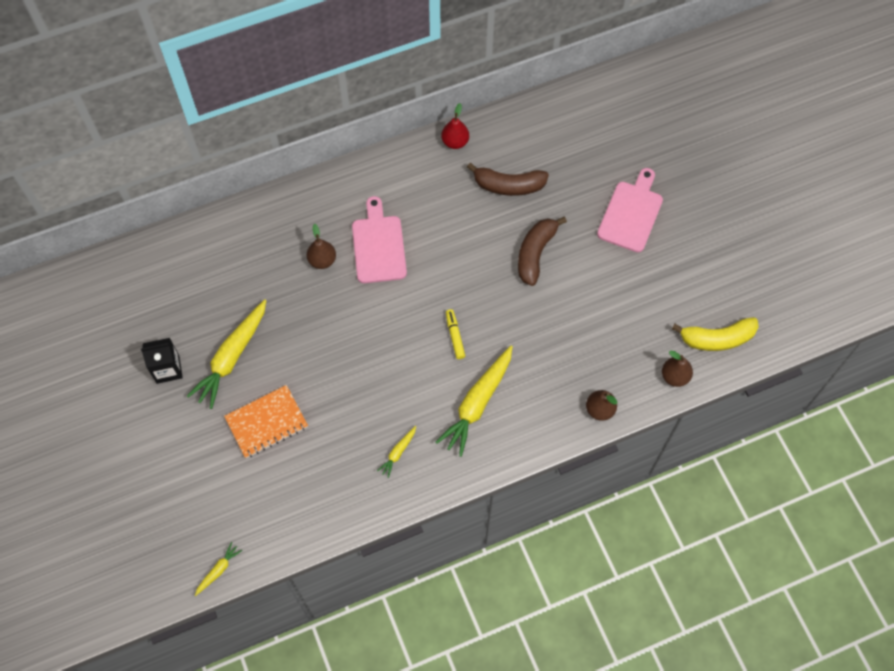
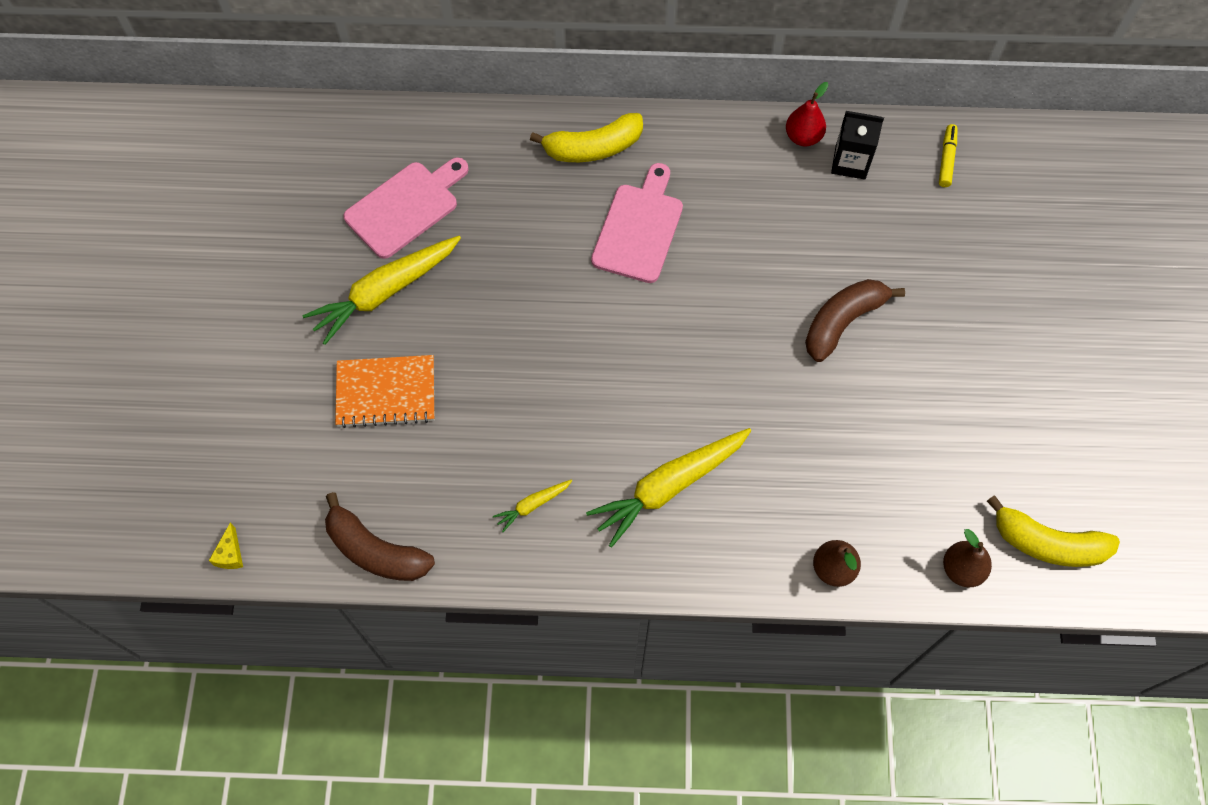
camera: 25 degrees right, 0 degrees up
black carton [141,338,183,384] -> black carton moved to [831,111,884,180]
yellow carrot [195,542,242,596] -> yellow cheese [209,522,243,569]
brown pear [307,224,336,269] -> none
yellow marker [446,309,465,359] -> yellow marker moved to [939,124,957,187]
brown banana [467,163,549,196] -> brown banana moved to [325,492,435,581]
pink cutting board [597,168,663,252] -> pink cutting board moved to [343,157,469,259]
none -> yellow banana [530,113,643,162]

